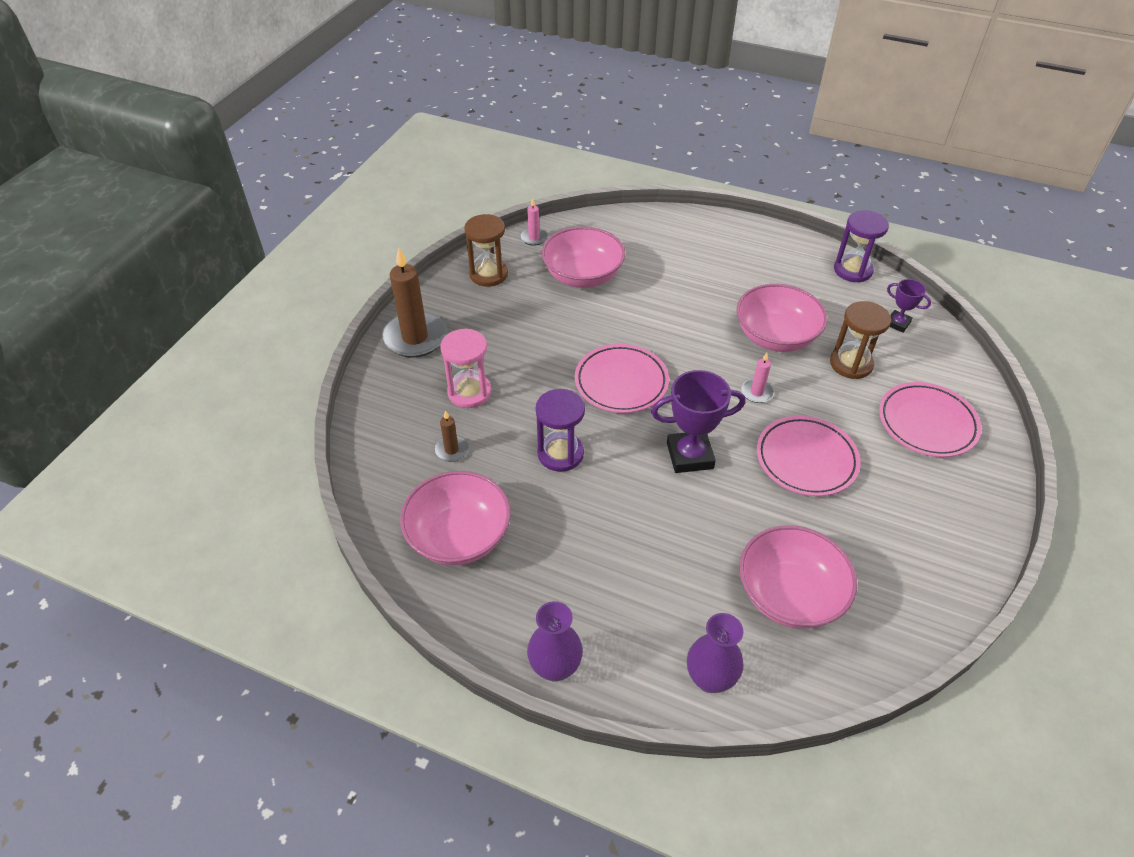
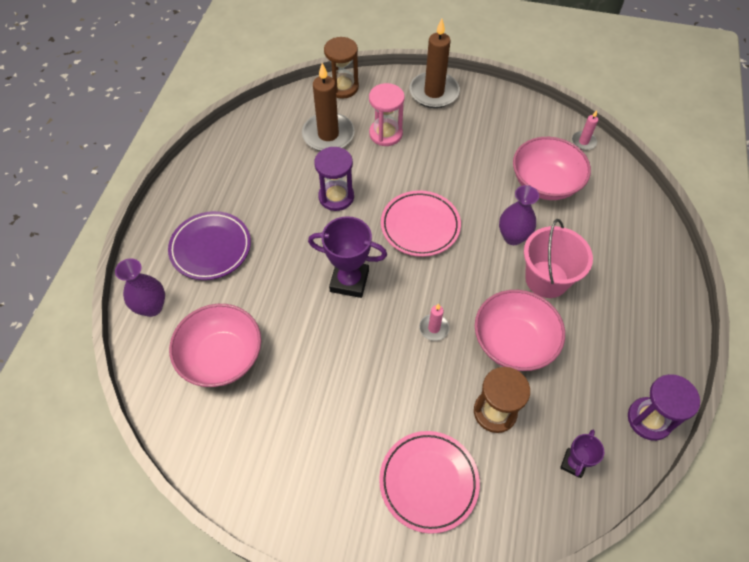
camera: 80 degrees right, 10 degrees up
pink bowl [400,471,511,565] -> none
brown candle [434,410,469,462] -> brown candle [302,63,355,151], size x2.09
brown hourglass [464,214,508,287] -> brown hourglass moved to [324,37,359,99]
purple vase [527,601,583,682] -> purple vase moved to [499,185,539,245]
purple trophy [651,370,745,473] -> purple trophy turned 60 degrees counterclockwise [308,216,387,298]
pink plate [757,416,861,496] -> none
none -> purple plate [168,211,251,280]
none -> pink bucket [524,219,593,298]

